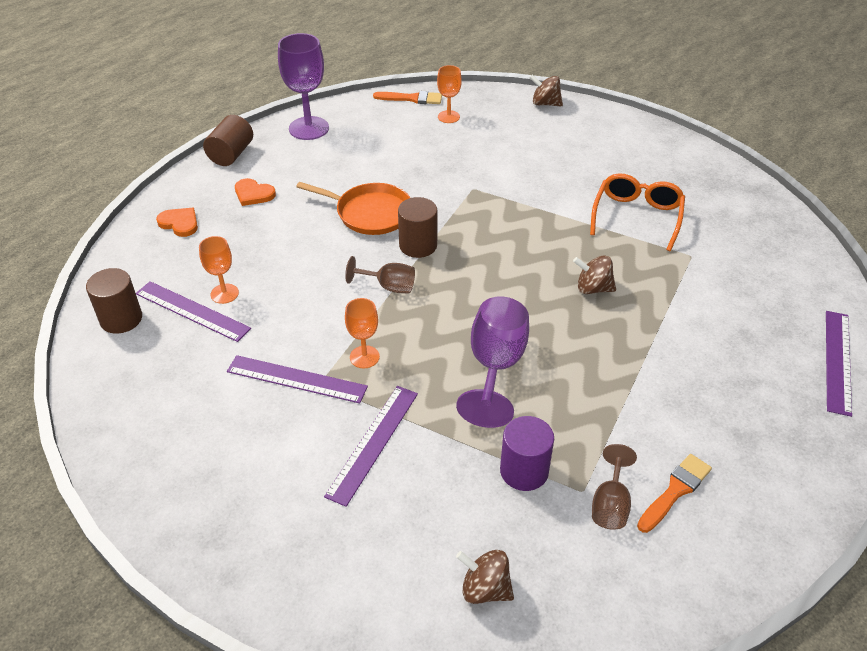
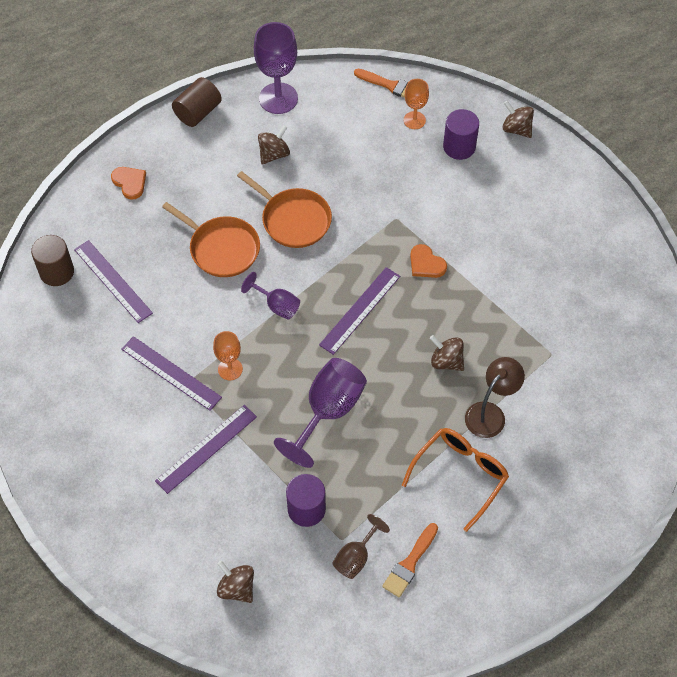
camera: 20 degrees right, 15 degrees up
orange goblet [199,236,239,304] -> none
orange heart [235,178,276,206] -> orange heart moved to [410,244,447,278]
brown goblet [345,256,415,294] -> purple goblet [241,272,300,320]
brown cylinder [398,197,438,258] -> none
orange glasses [590,173,685,251] -> orange glasses moved to [402,428,509,532]
orange brush [637,454,712,533] -> orange brush turned 150 degrees clockwise [382,523,438,597]
purple ruler [826,311,852,417] -> purple ruler moved to [319,267,400,355]
none -> orange pan [162,202,260,277]
none -> brown spinning top [258,125,290,164]
none -> purple cylinder [443,109,479,160]
none -> brown lamp [465,357,525,438]

